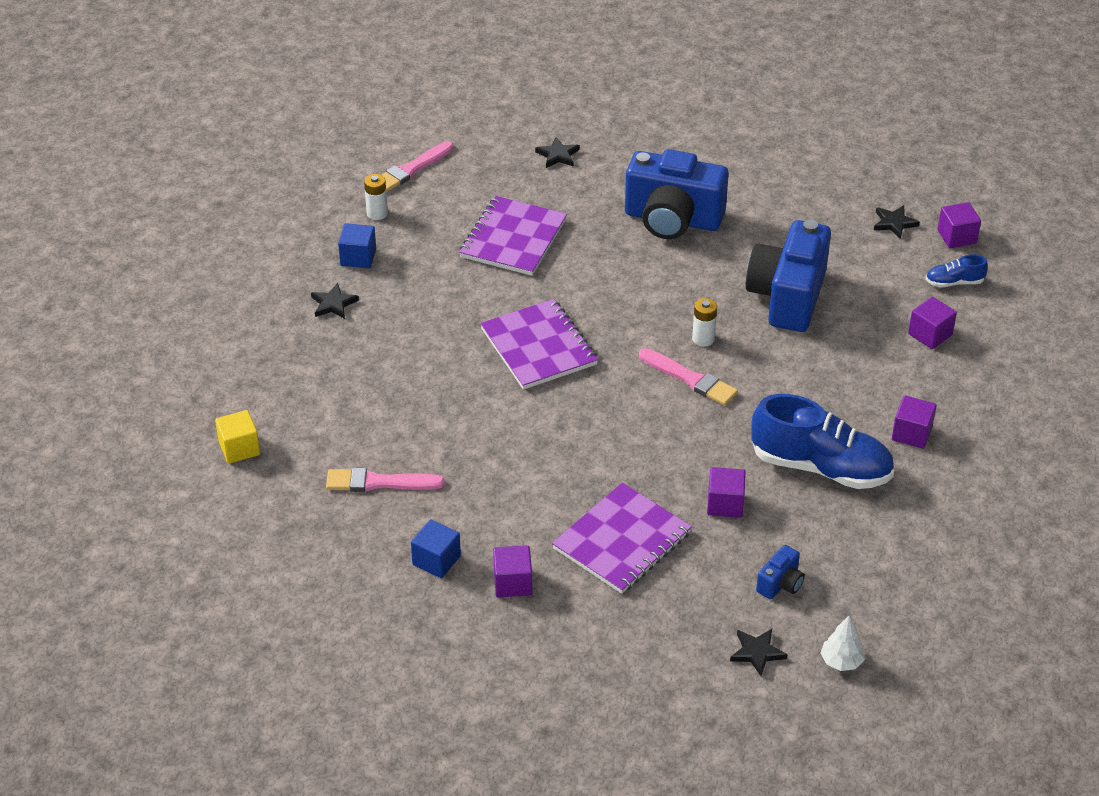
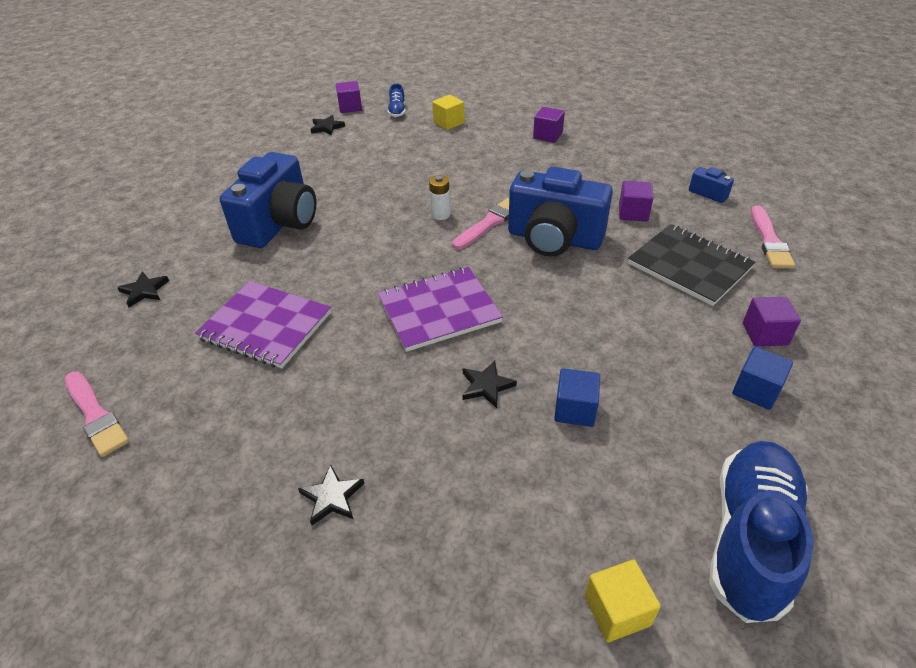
camera: 85 degrees left, 0 degrees up
pink brush [326,468,445,492] -> pink brush moved to [751,205,795,268]
blue cube [338,223,376,268] -> blue cube moved to [554,368,600,427]
white battery [364,174,388,220] -> none
purple notebook [552,483,692,594] -> black notebook [628,224,756,306]
black star [730,629,788,676] -> black star moved to [462,361,517,408]
blue camera [746,220,831,332] -> blue camera moved to [508,167,613,257]
blue shoe [751,394,894,489] -> blue shoe moved to [709,441,813,623]
white tree [820,616,865,671] -> none
purple cube [908,297,957,349] -> yellow cube [432,95,465,130]

